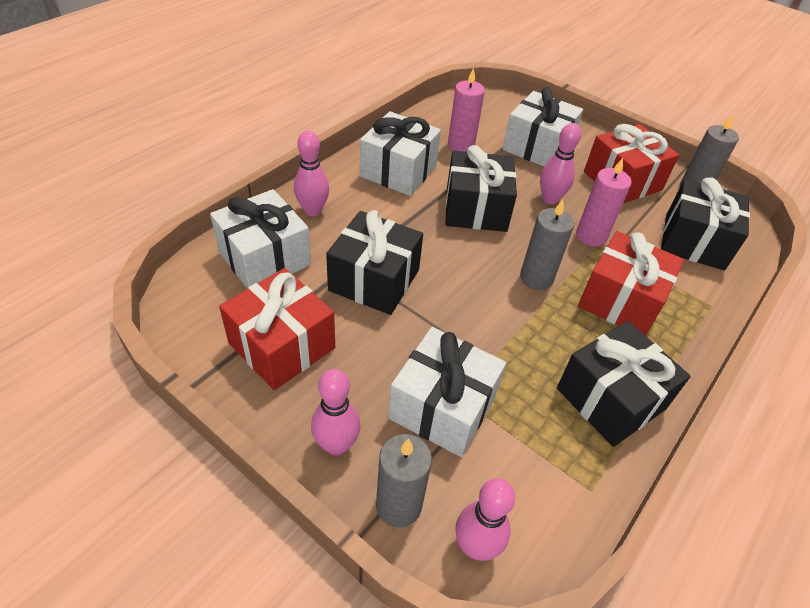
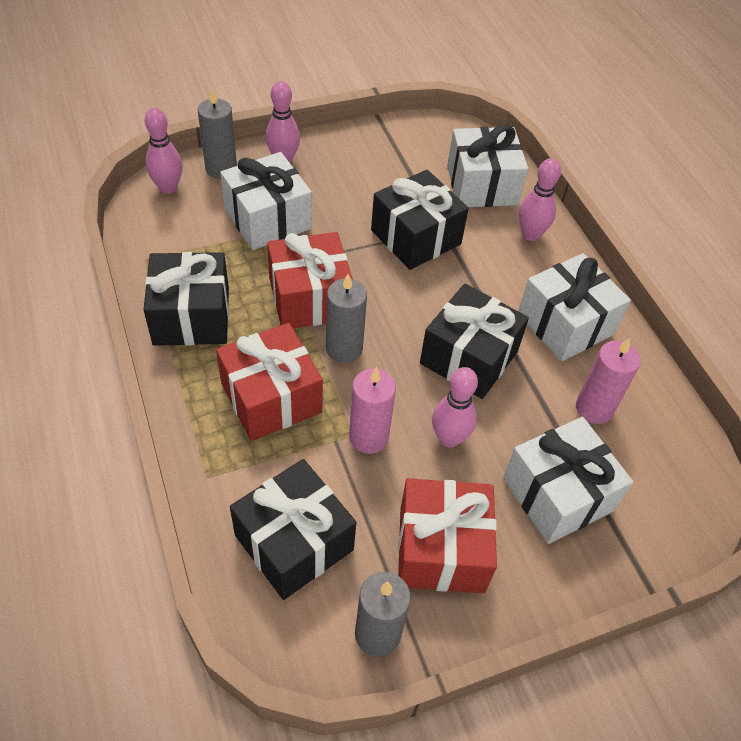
camera: 120 degrees right, 5 degrees up
red gift [219,268,335,390] -> red gift moved to [267,232,353,328]

